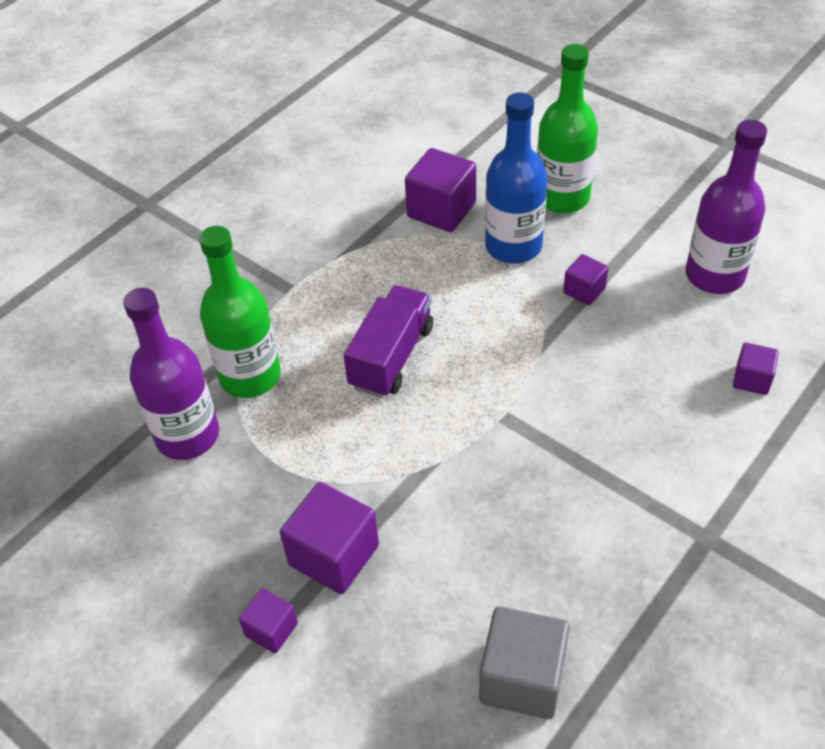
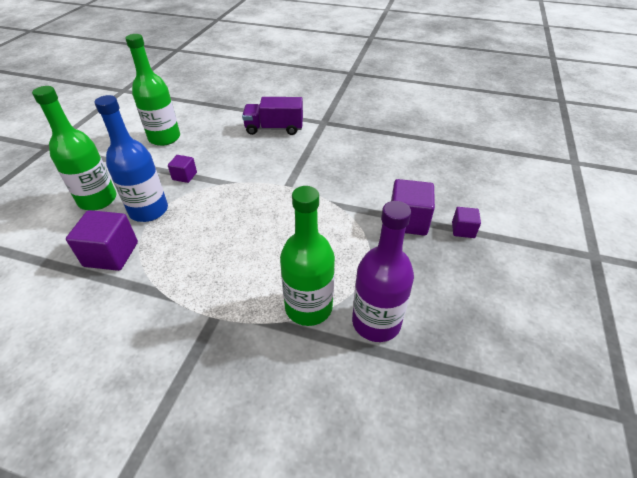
camera: 115 degrees left, 5 degrees down
purple truck [343,285,433,398] -> purple truck moved to [242,97,303,135]
grey cube [479,606,570,719] -> none
purple bottle [686,120,767,294] -> green bottle [125,34,180,146]
purple cube [733,343,779,395] -> none

